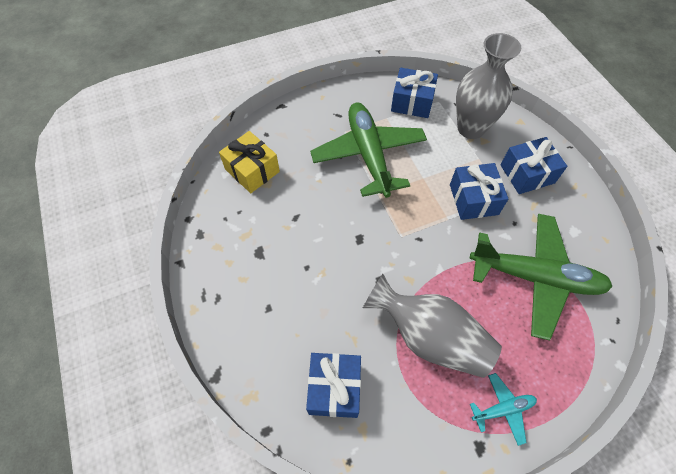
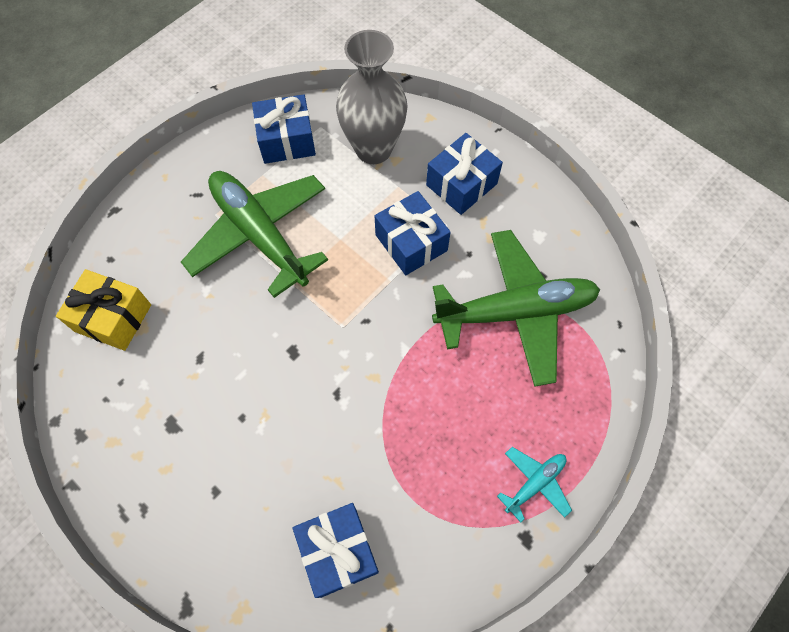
camera: 25 degrees left, 5 degrees up
grey vase [363,274,502,378] -> none

